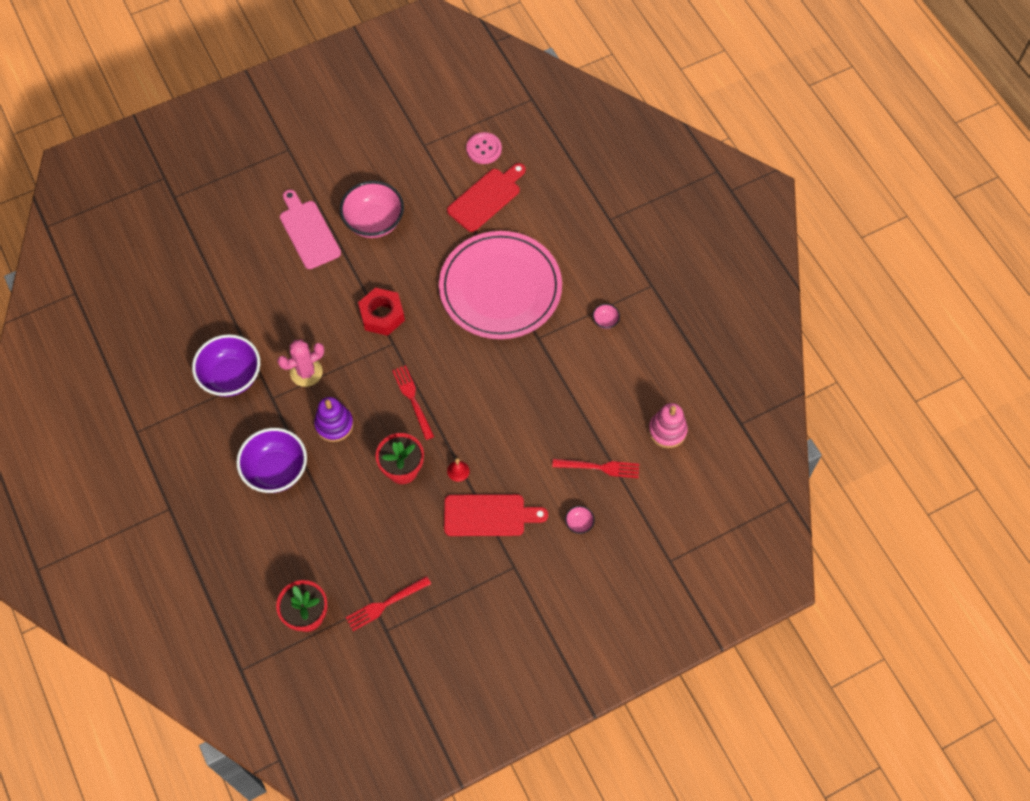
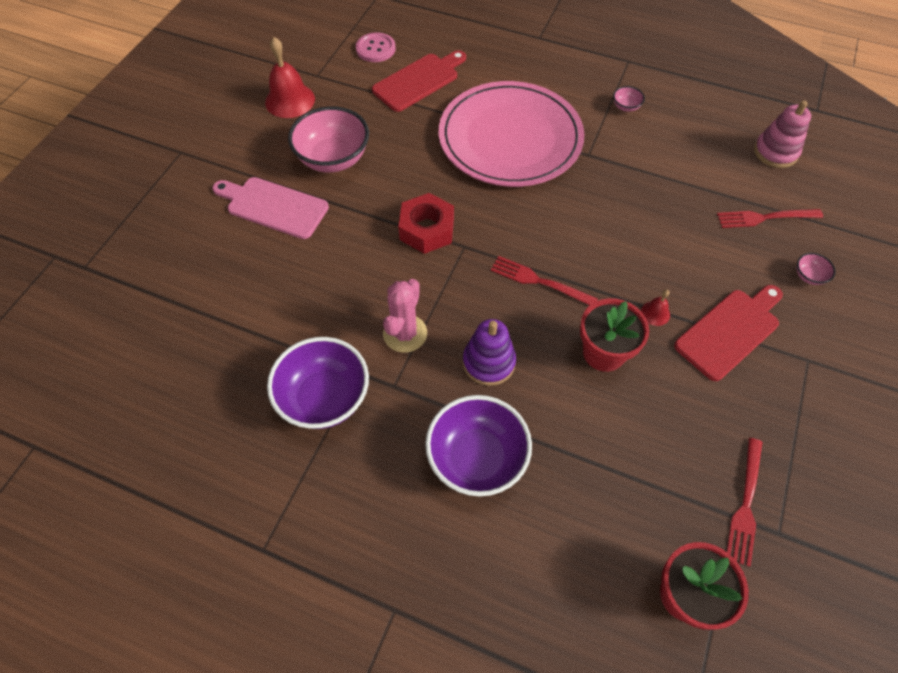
camera: 40 degrees left, 5 degrees down
red cutting board [447,163,526,232] -> red cutting board turned 45 degrees clockwise [372,50,466,112]
red fork [552,459,639,478] -> red fork turned 150 degrees counterclockwise [717,209,823,228]
none -> red bell [265,37,315,118]

